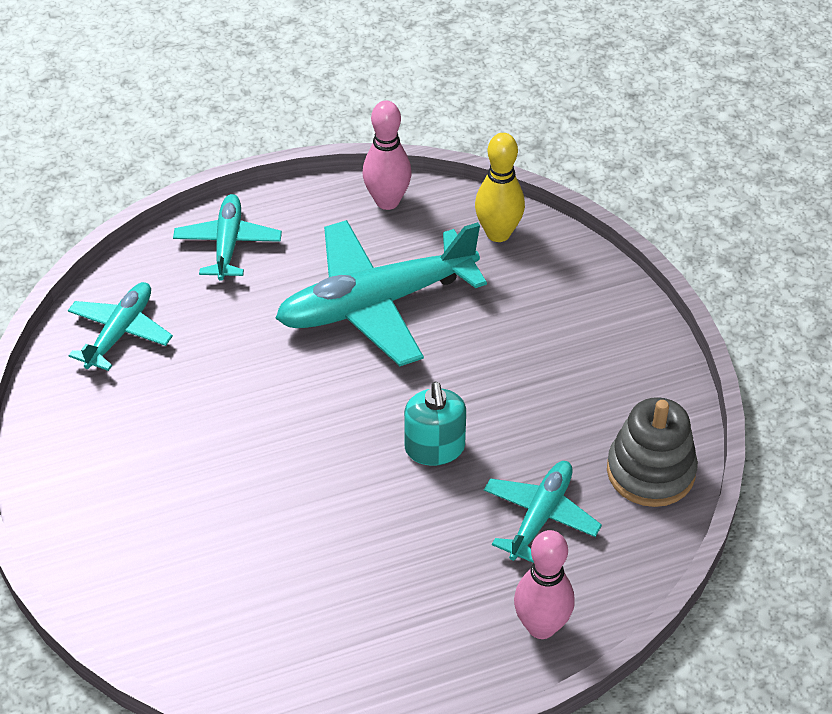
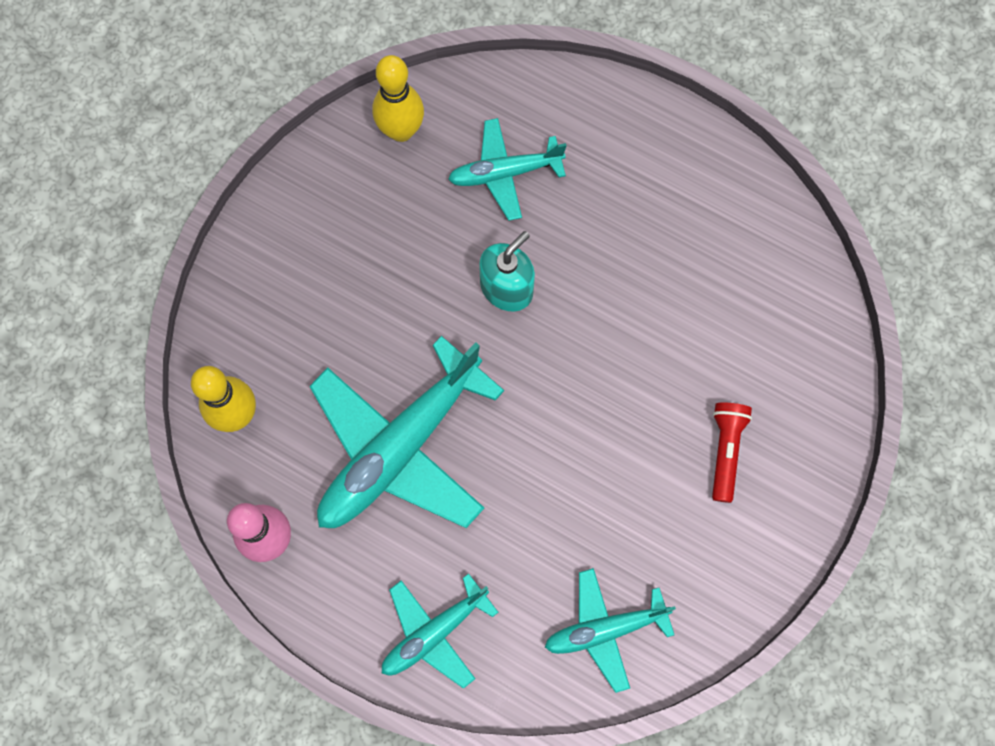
camera: 130 degrees left, 25 degrees up
turquoise plane [275,220,487,366] -> turquoise plane turned 105 degrees clockwise [309,336,504,528]
pink bowling pin [514,530,575,639] -> none
grey stacking toy [607,397,698,507] -> yellow bowling pin [373,55,424,142]
none -> red flashlight [712,403,752,503]

